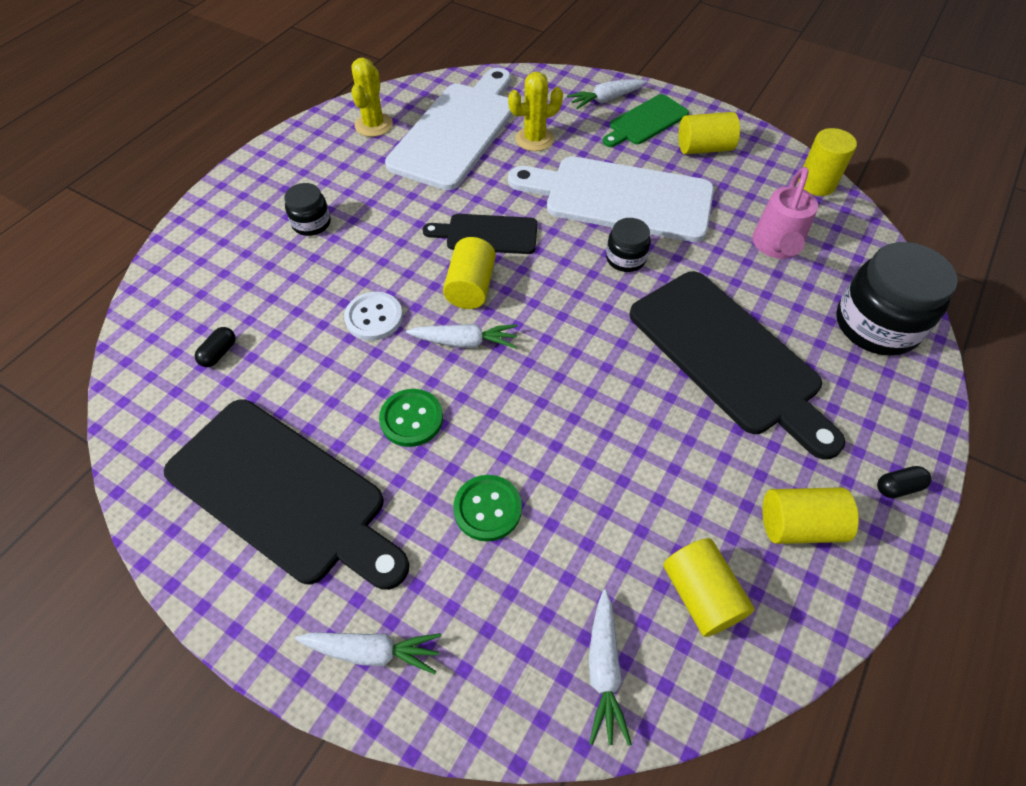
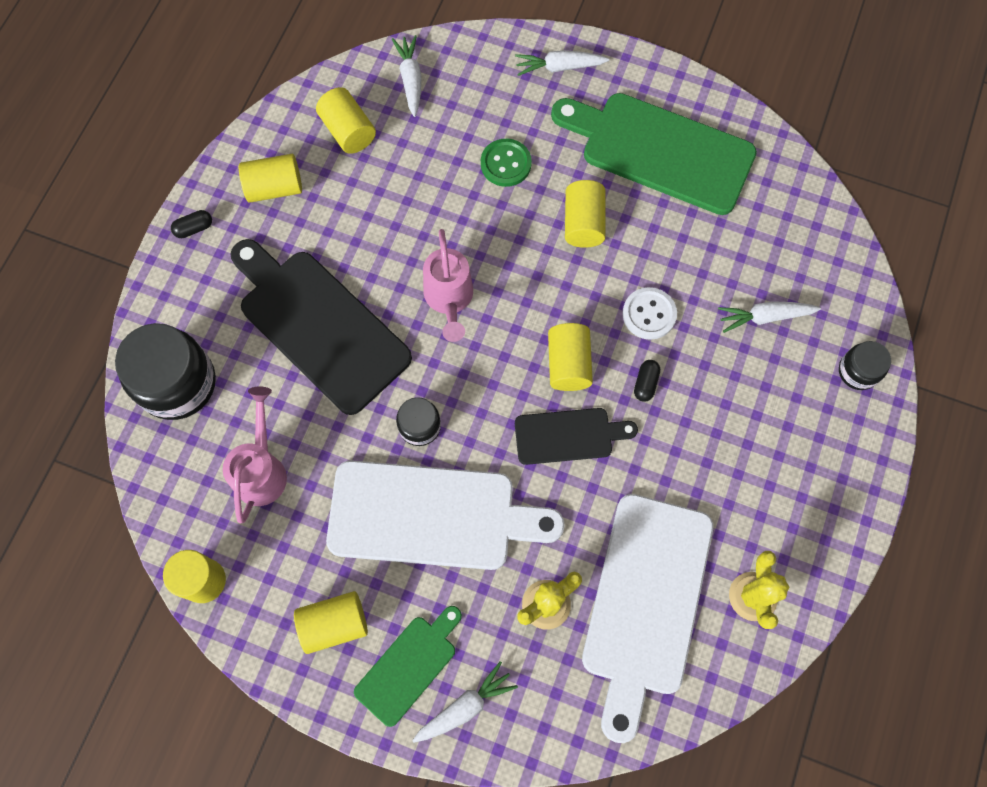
camera: 170 degrees right, 15 degrees up
black cutting board [164,399,409,590] -> green cutting board [551,93,757,215]
black capsule [195,327,235,367] -> black capsule moved to [634,360,660,402]
black jar [284,183,331,236] -> black jar moved to [839,341,891,390]
green button [379,389,443,447] -> yellow cylinder [565,180,606,248]
white carrot [406,324,518,349] -> white carrot moved to [718,301,821,333]
none -> pink watering can [423,229,473,342]

